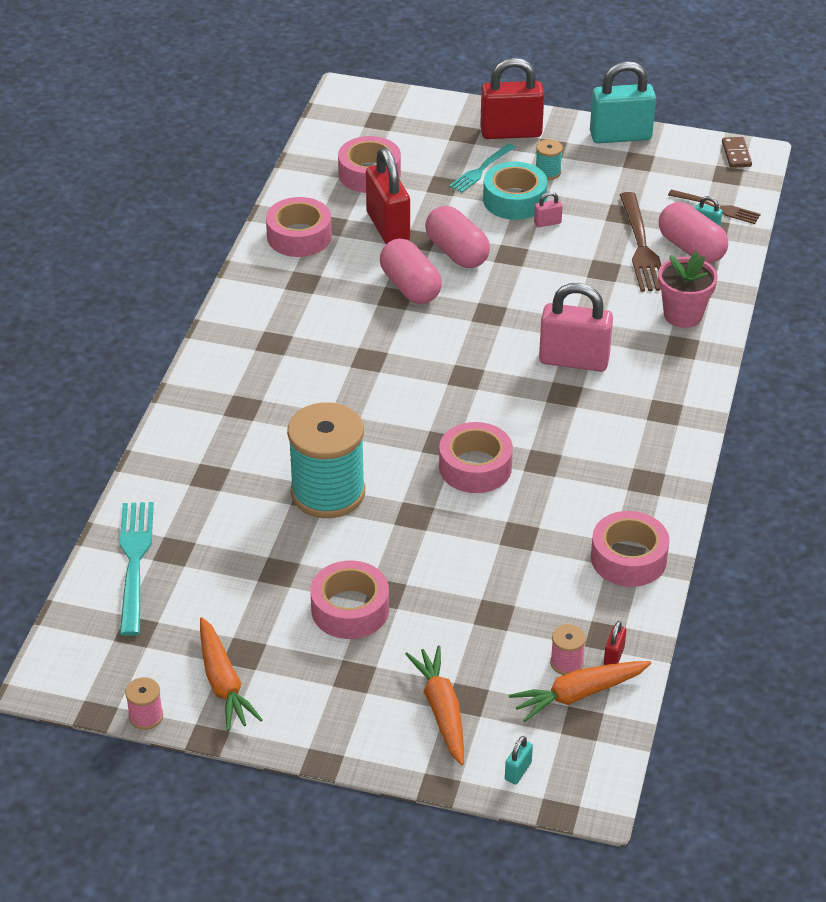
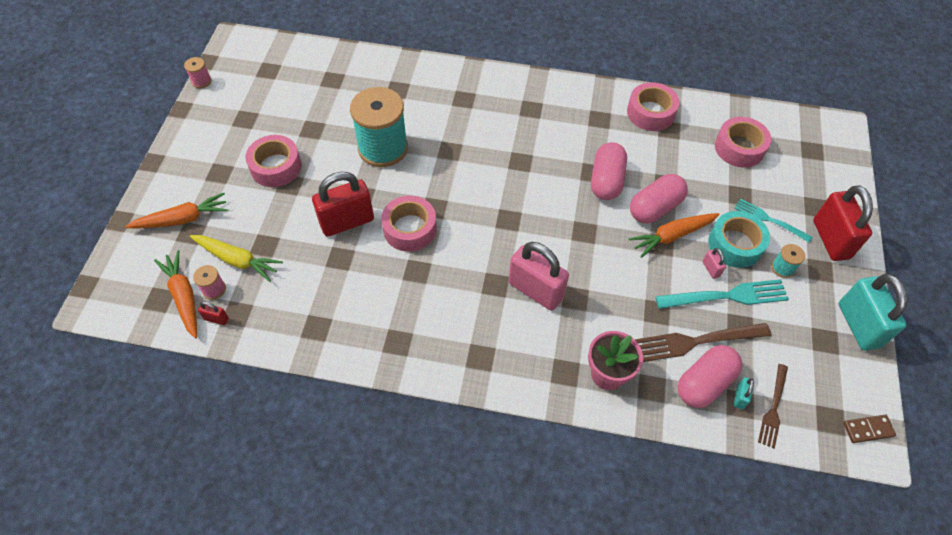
camera: 85 degrees right, 15 degrees up
turquoise fork [120,502,154,636] -> turquoise fork moved to [655,279,789,309]
orange carrot [200,617,263,731] -> orange carrot moved to [629,213,720,258]
red padlock [366,148,410,244] -> red padlock moved to [312,172,374,237]
pink capsule [380,239,442,304] -> pink capsule turned 45 degrees counterclockwise [591,142,627,200]
turquoise padlock [505,736,533,784] -> none
pink padlock [539,283,613,372] -> pink padlock turned 60 degrees counterclockwise [509,242,569,311]
pink tape [591,511,669,587] -> none
none -> yellow carrot [190,235,283,282]

